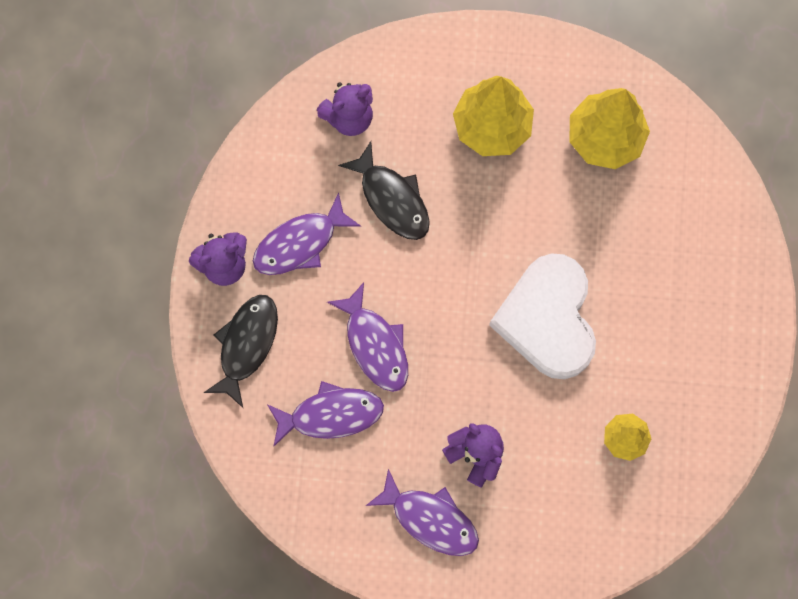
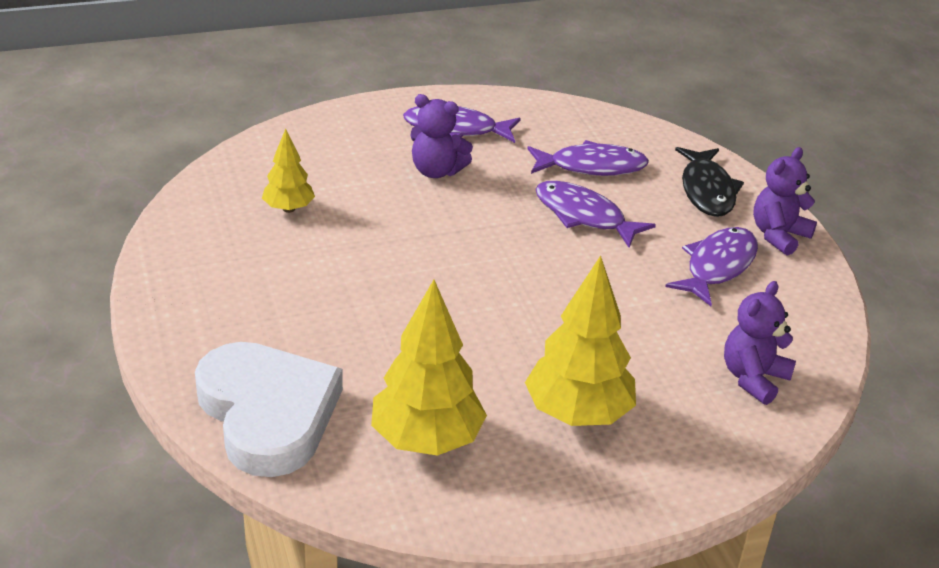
camera: 155 degrees right, 40 degrees down
purple fish [267,381,384,447] -> purple fish turned 150 degrees counterclockwise [527,140,649,176]
black fish [338,141,430,240] -> none
white heart [489,253,596,379] -> white heart moved to [195,342,343,477]

